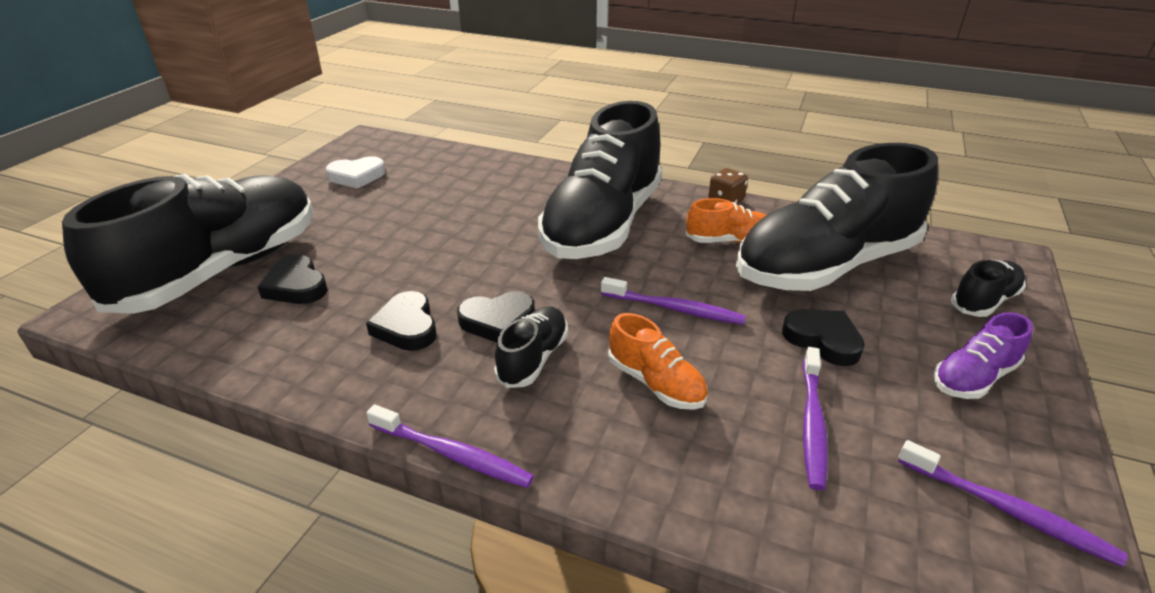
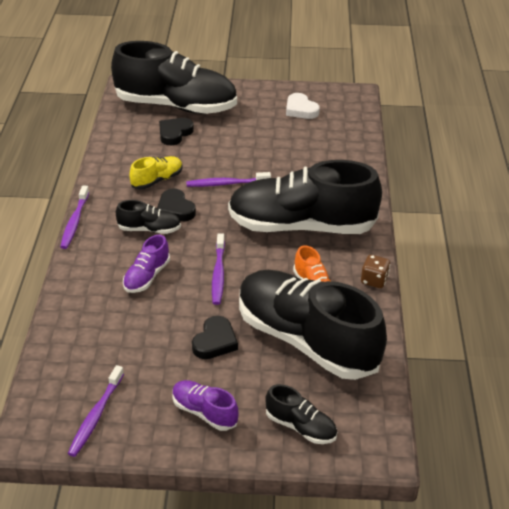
camera: 70 degrees right, 5 degrees up
black heart [366,291,437,351] -> yellow shoe [130,156,183,189]
orange shoe [608,313,708,410] -> purple shoe [123,235,170,293]
purple toothbrush [803,347,828,490] -> purple toothbrush moved to [186,172,271,187]

